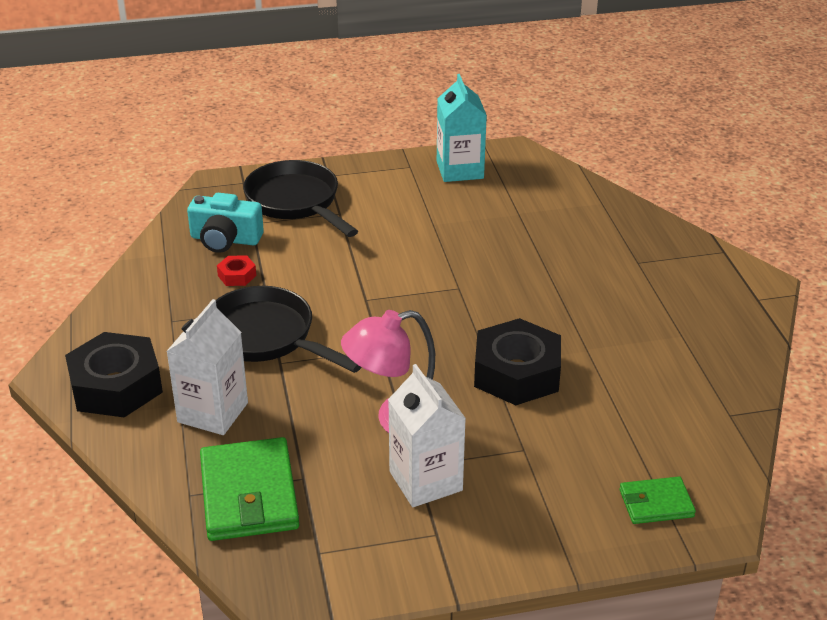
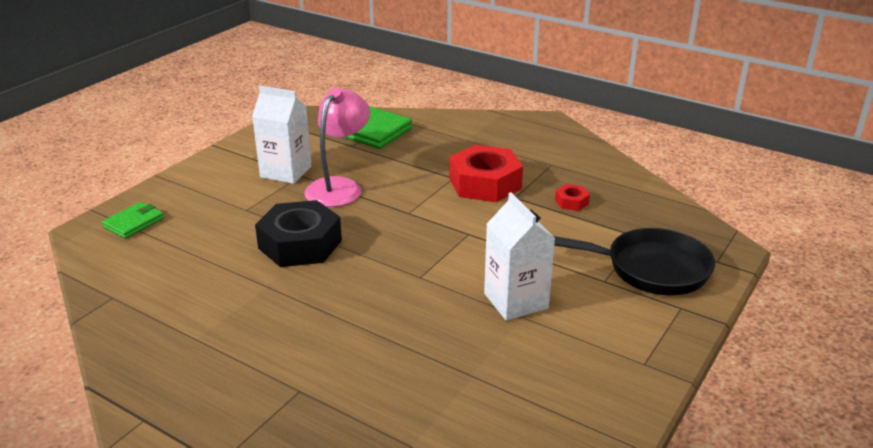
camera: 135 degrees right, 5 degrees down
black nut [65,332,163,417] -> none
white carton [166,299,248,435] -> white carton moved to [484,192,555,321]
turquoise camera [187,193,264,253] -> none
black pan [216,286,362,373] -> red nut [449,145,523,202]
turquoise carton [437,74,487,182] -> none

